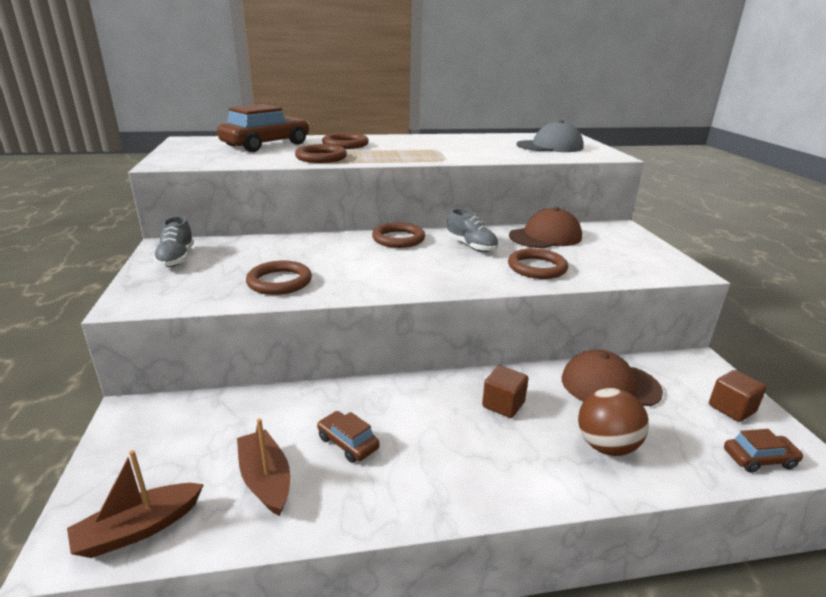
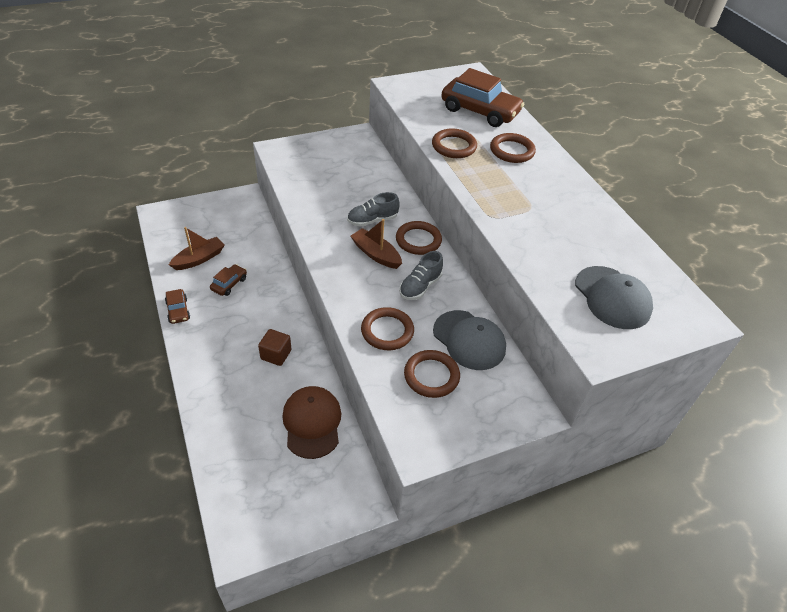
camera: 75 degrees right, 20 degrees up
brown boat [67,450,204,558] -> brown boat moved to [351,219,402,269]
grey shoe [153,216,194,267] -> grey shoe moved to [347,192,400,227]
brown ring [246,261,312,295] -> brown ring moved to [404,350,460,398]
brown cap [509,207,582,248] -> grey cap [433,310,506,370]
brown ball [578,388,649,456] -> none
brown cube [709,370,767,422] -> none
brown car [724,429,804,473] -> brown car moved to [165,289,190,324]

